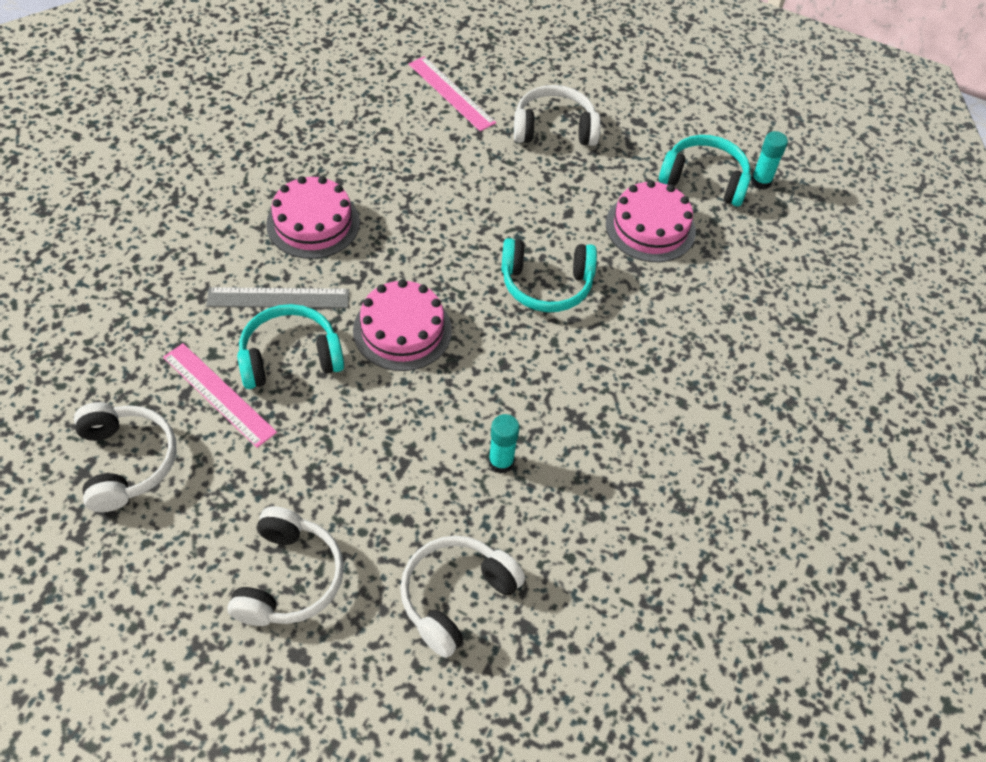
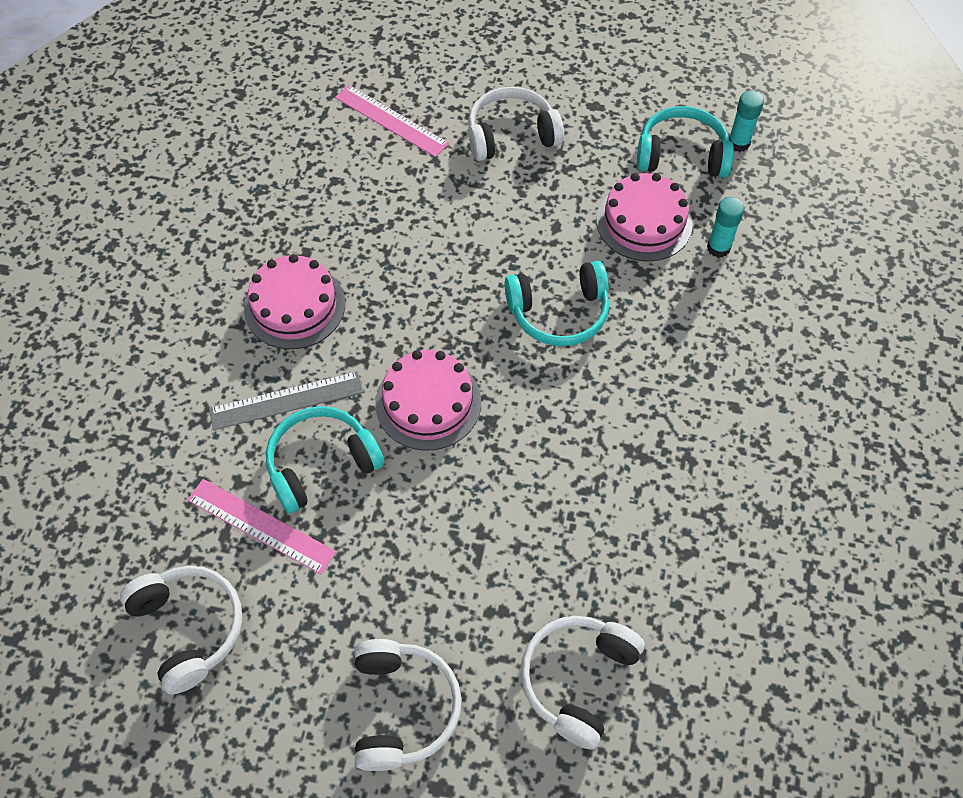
camera: 10 degrees left, 5 degrees up
turquoise glue stick [488,414,520,474] -> turquoise glue stick moved to [707,197,745,257]

